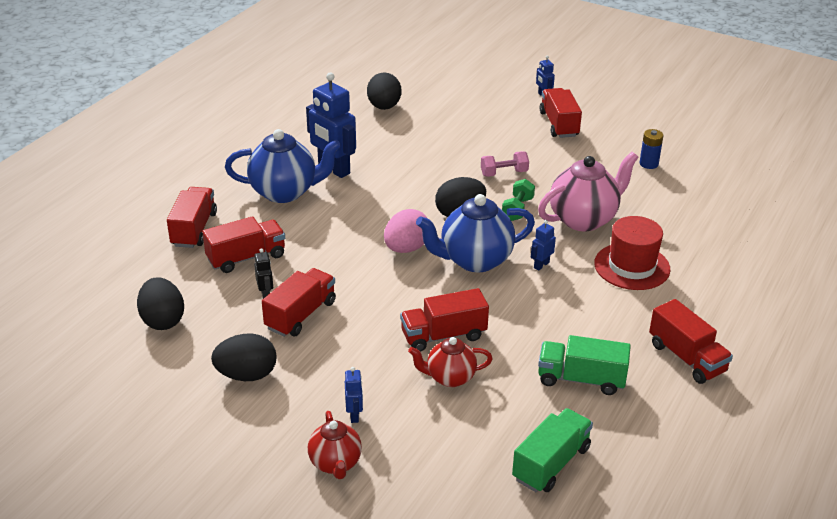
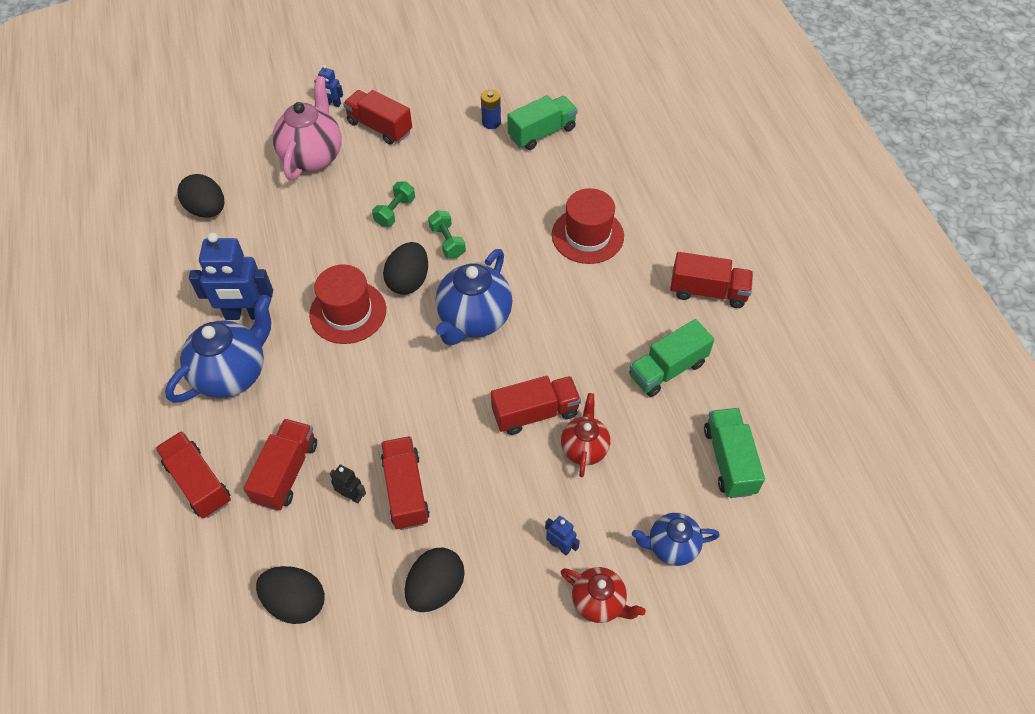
camera: 45 degrees left, 20 degrees up
pink egg [384,209,428,253] -> none
red truck [400,288,489,352] -> red truck turned 135 degrees counterclockwise [491,376,581,435]
red teapot [408,337,493,387] -> red teapot turned 150 degrees clockwise [561,393,610,477]
pink dumbbell [481,151,529,177] -> green dumbbell [372,181,415,227]
blue robot [531,220,556,271] -> none
pink teapot [538,152,638,231] -> pink teapot moved to [272,76,342,180]
none -> red hat [309,264,386,344]
none -> green truck [507,95,578,150]
none -> blue teapot [632,513,720,566]

